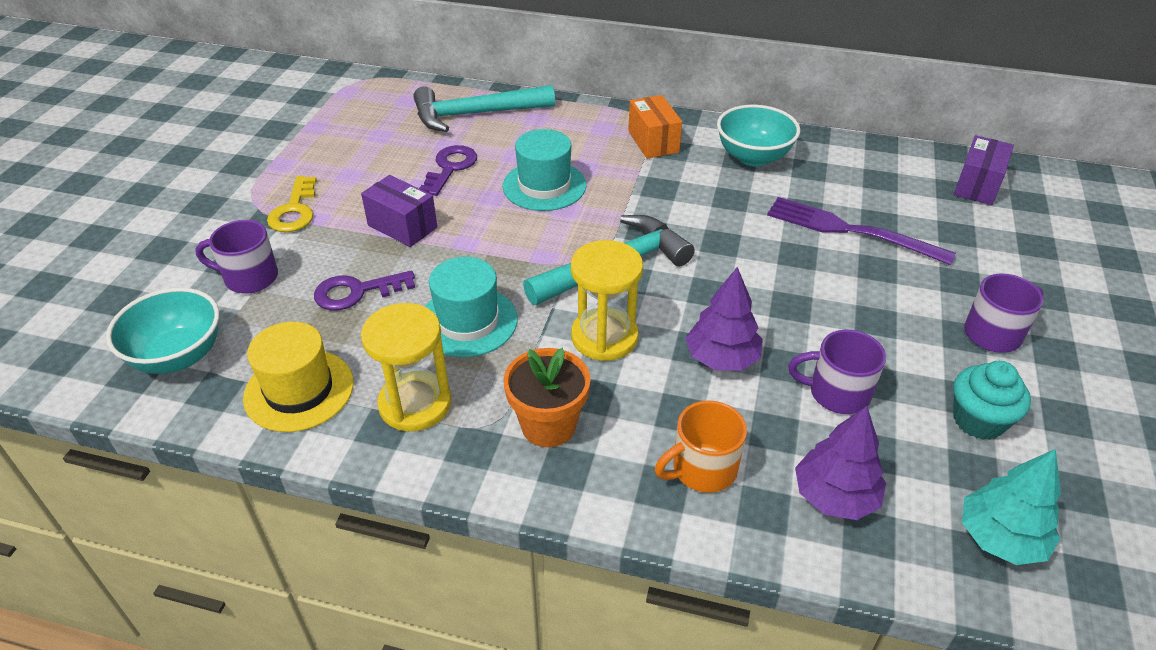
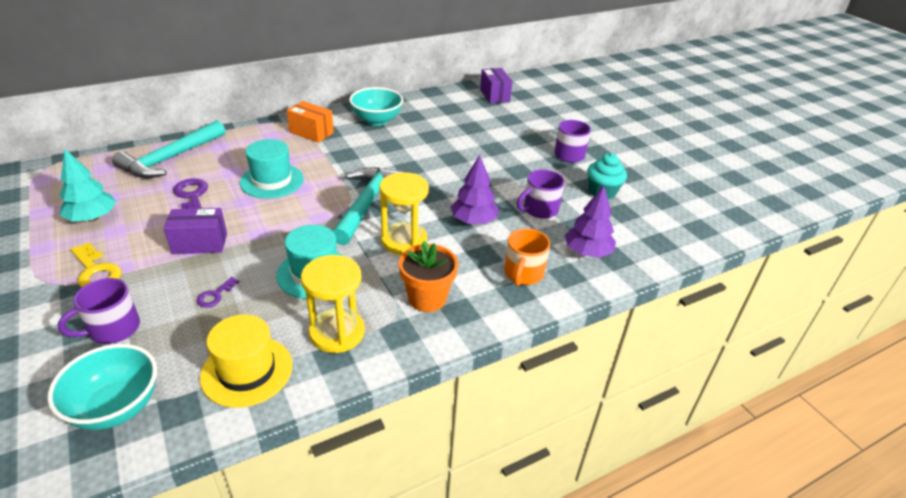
camera: 45 degrees left, 5 degrees down
purple key [314,270,415,310] -> purple key [196,277,239,308], size x0.58
purple fork [767,197,956,265] -> none
turquoise tree [962,449,1061,565] -> turquoise tree moved to [60,149,116,222]

